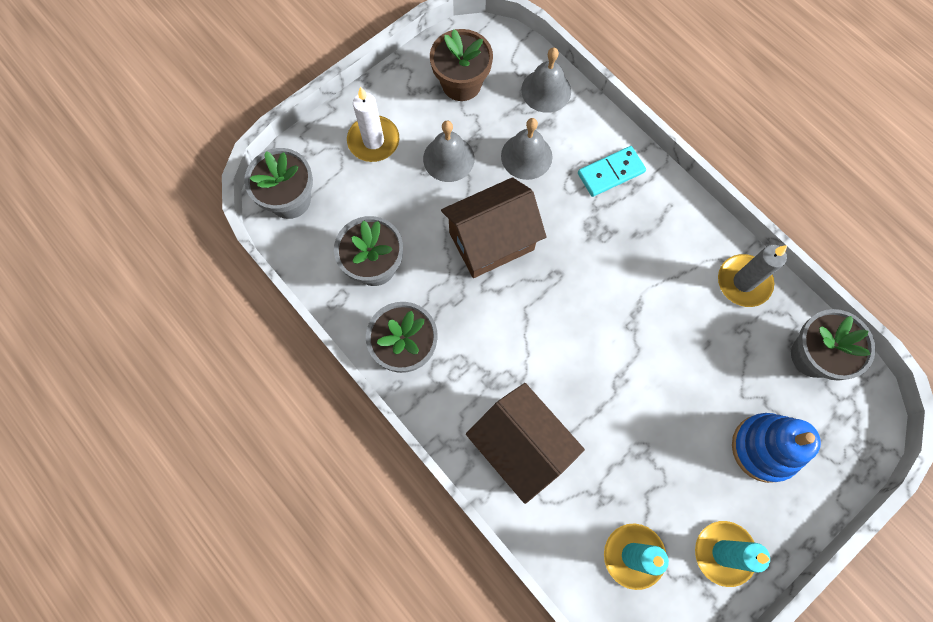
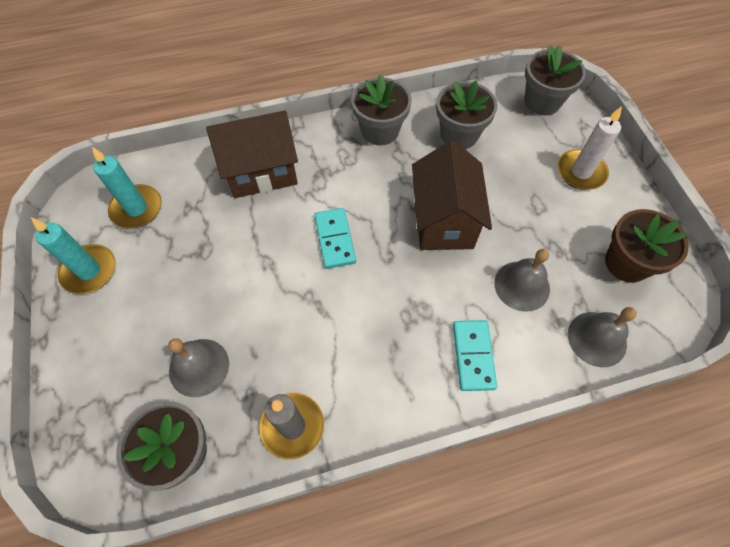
camera: 115 degrees right, 10 degrees down
grey bell [423,121,475,182] -> grey bell moved to [168,338,229,397]
blue stacking toy [732,413,821,483] -> none
none -> turquoise domino [314,208,356,269]

